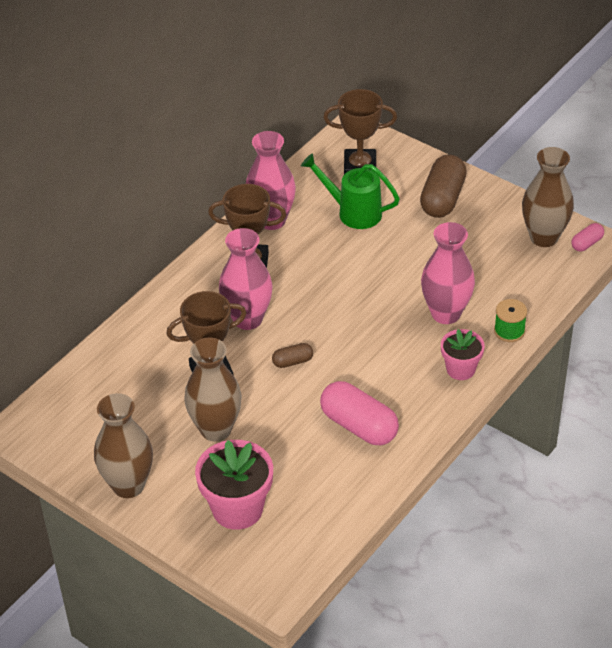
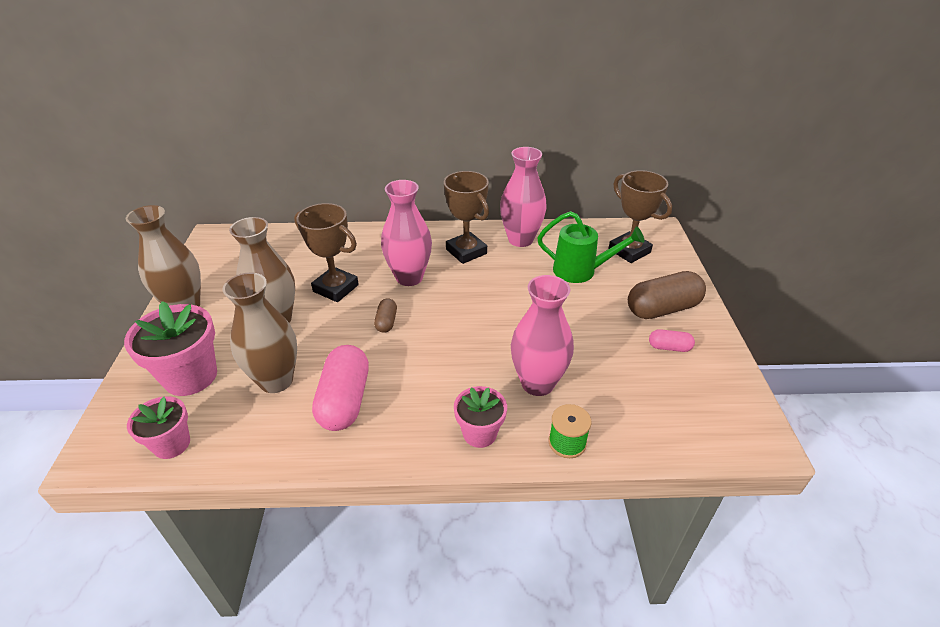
camera: 50 degrees right, 5 degrees down
brown capsule [272,343,313,368] -> brown capsule turned 60 degrees clockwise [374,298,397,333]
green watering can [301,153,400,229] -> green watering can turned 120 degrees clockwise [537,211,644,283]
brown vase [522,147,574,247] -> brown vase moved to [222,272,297,393]
pink capsule [571,223,604,251] -> pink capsule moved to [649,329,695,352]
none -> pink flower pot [127,396,190,459]

